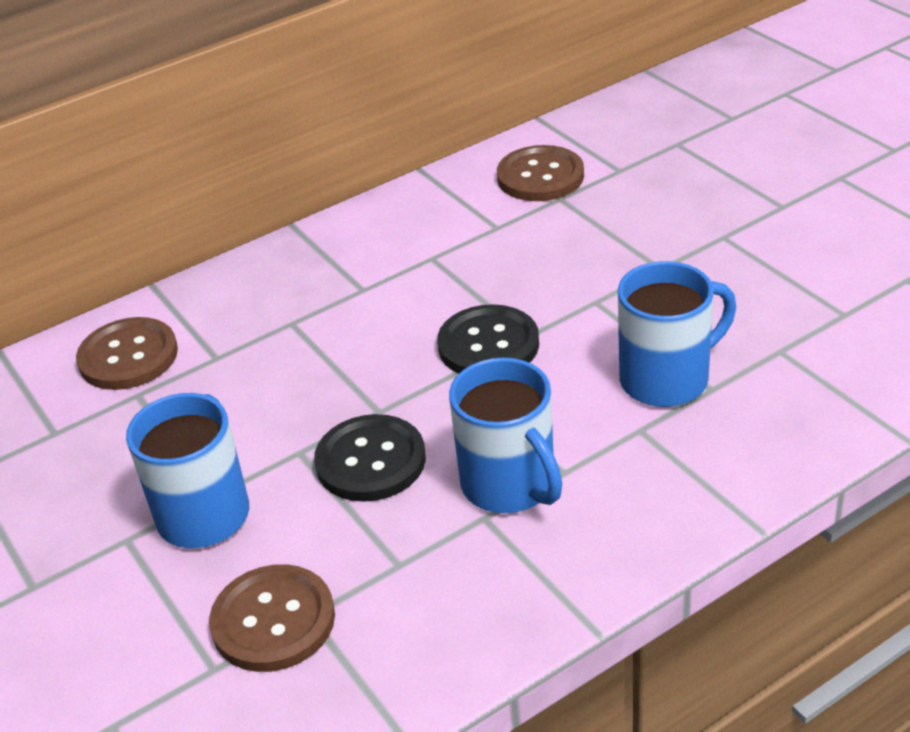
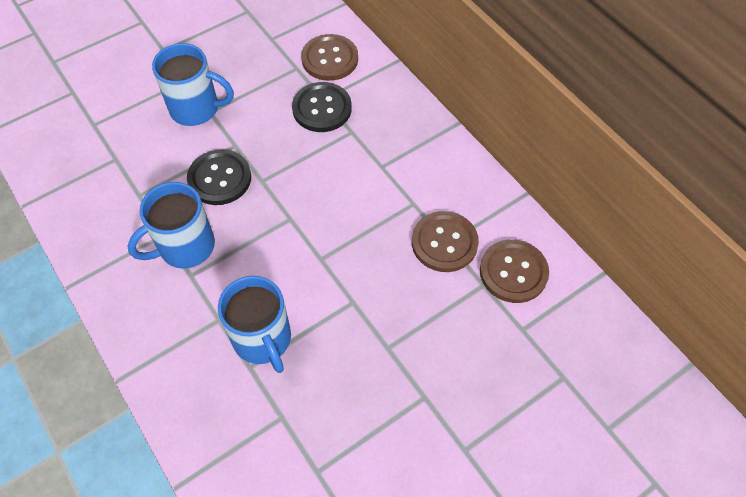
camera: 85 degrees right, 20 degrees up
brown button [209,564,335,672] -> brown button moved to [412,211,479,272]
black button [437,304,539,373] -> black button moved to [292,82,352,132]

